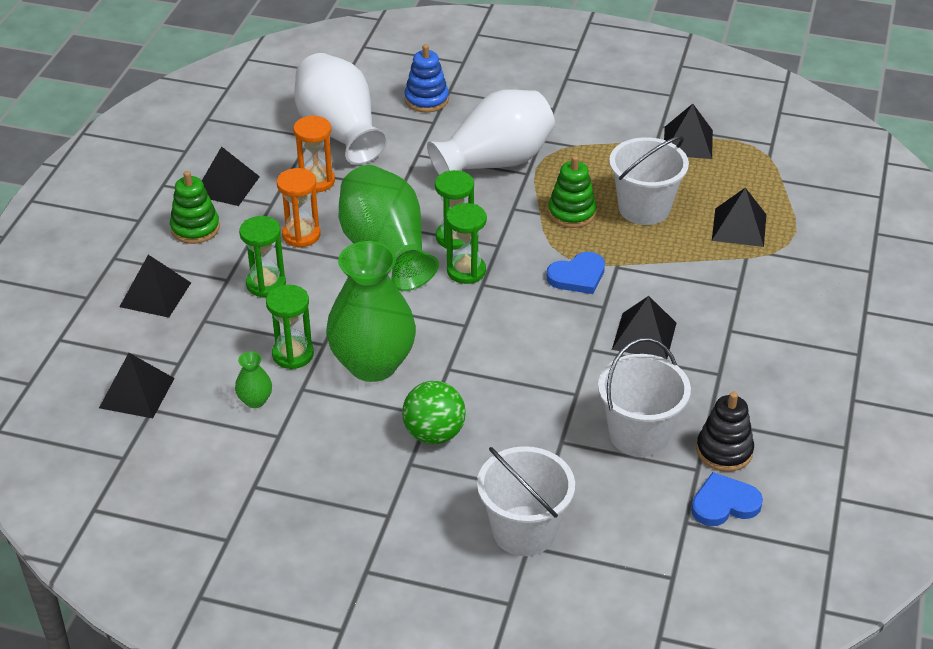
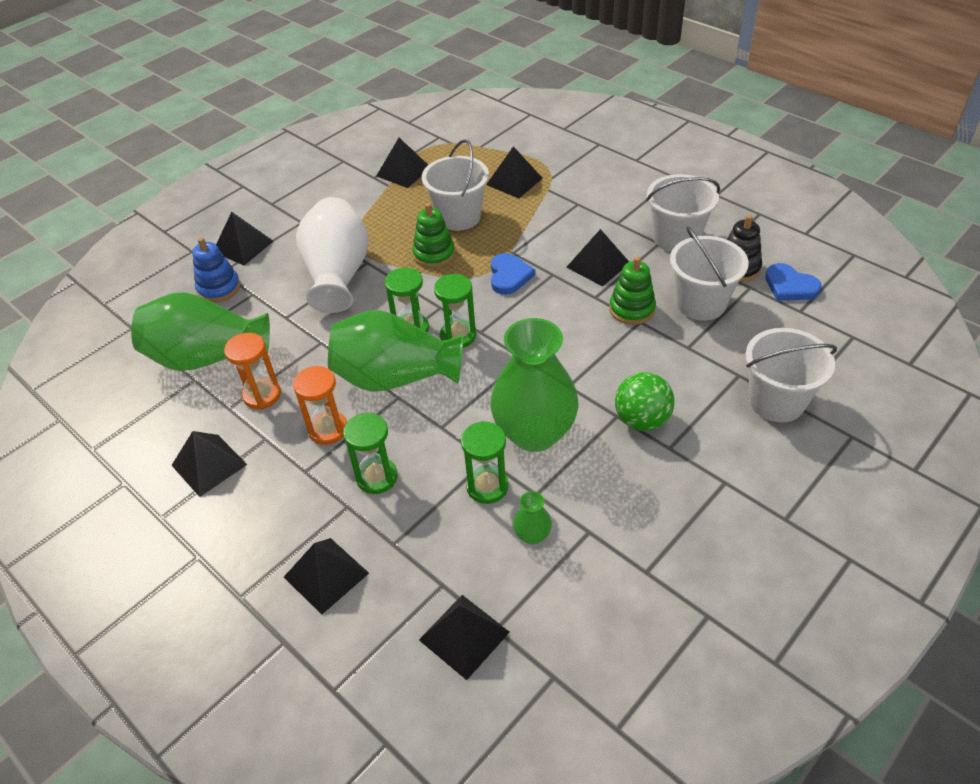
camera: 60 degrees left, 5 degrees up
green stacking toy [170,171,220,244] -> green stacking toy moved to [609,256,656,325]
white vase [295,53,388,165] -> green vase [131,292,270,371]
blue heart [691,472,763,526] -> blue heart turned 60 degrees counterclockwise [765,263,822,301]
none -> black pyramid [216,212,273,266]
none -> white bucket [646,174,720,252]

